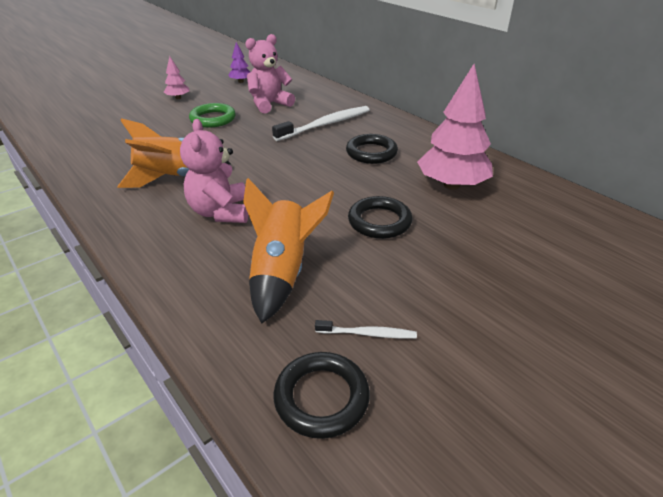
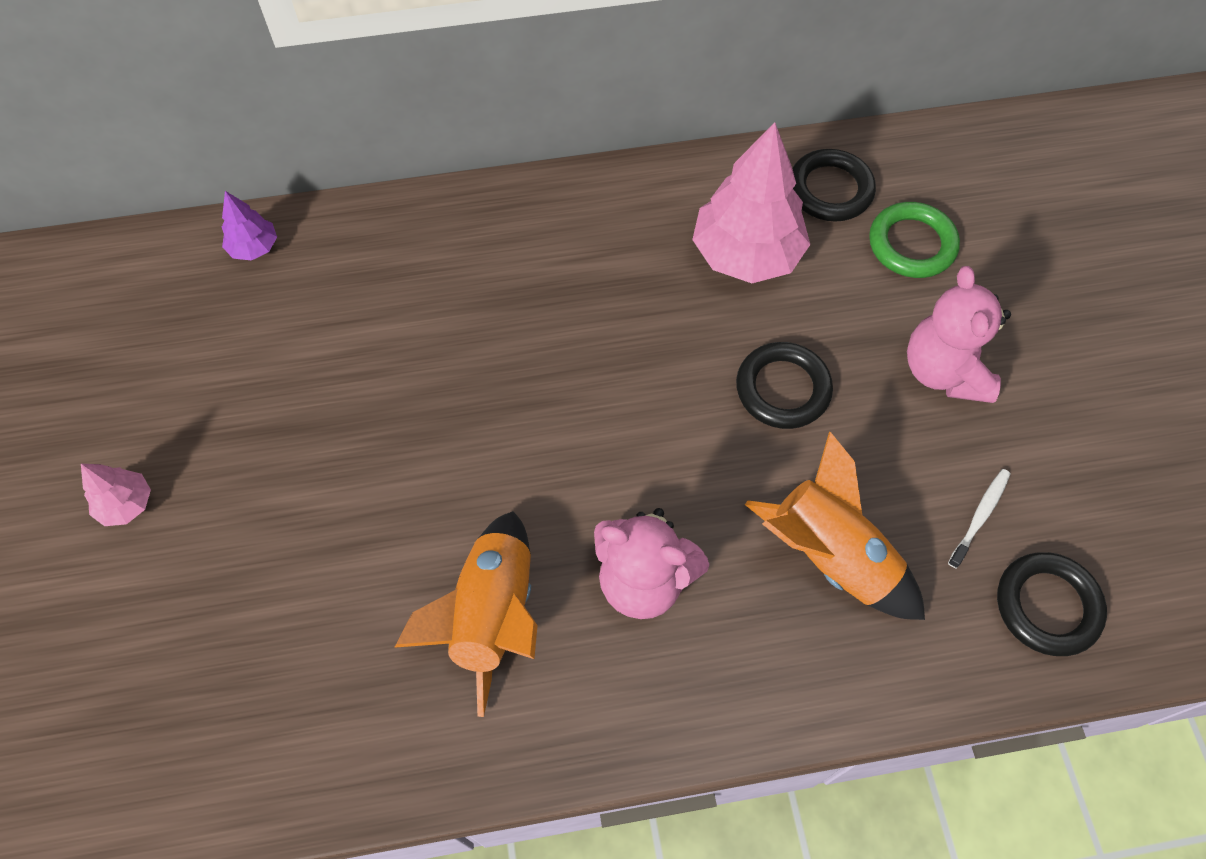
camera: 60 degrees left, 25 degrees up
green ring [189,103,236,128] -> green ring moved to [869,202,960,278]
purple tree [228,42,250,83] -> purple tree moved to [222,191,277,261]
pink teddy bear [245,34,295,114] -> pink teddy bear moved to [907,266,1011,403]
white toothbrush [272,106,370,141] -> none
black ring [346,134,398,164] -> black ring moved to [792,149,876,221]

